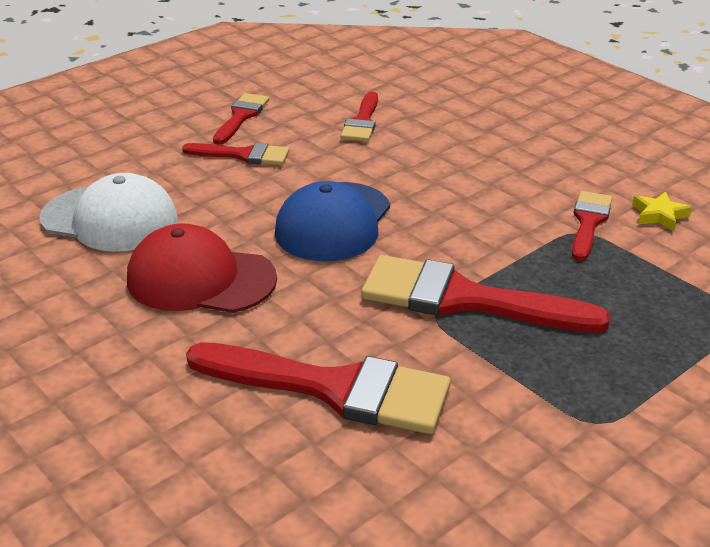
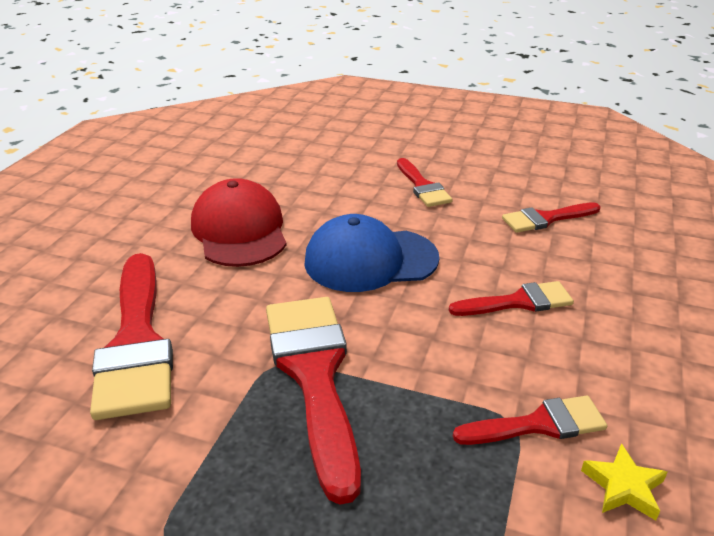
camera: 60 degrees right, 0 degrees up
white cap [40,173,178,252] -> none
red brush [213,93,269,144] -> red brush moved to [449,281,574,316]

